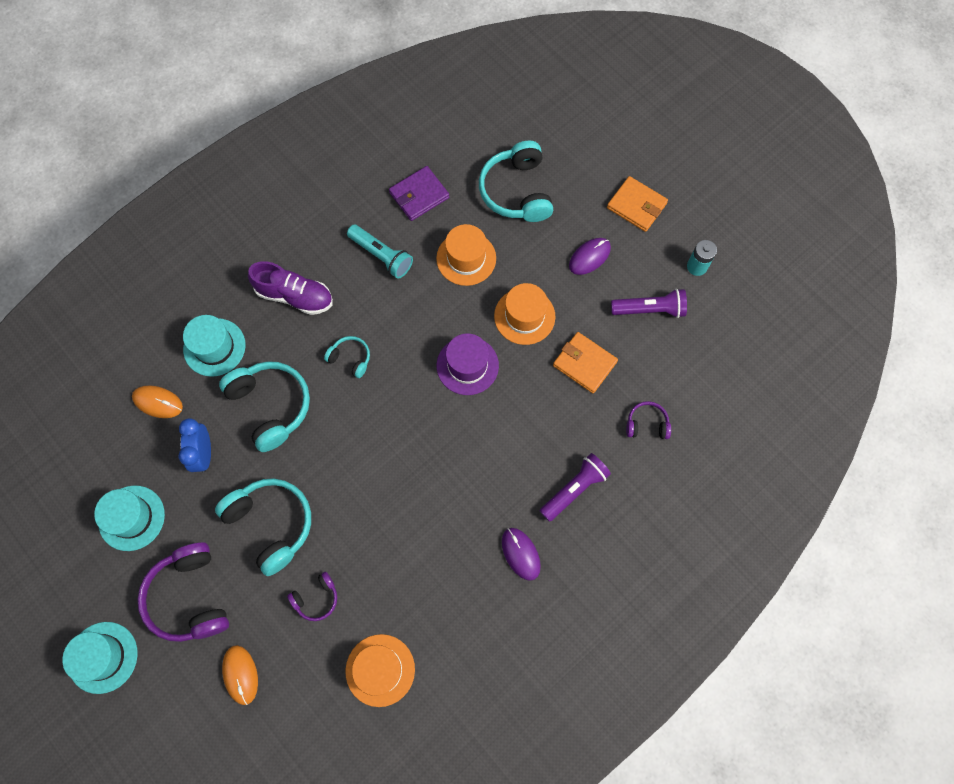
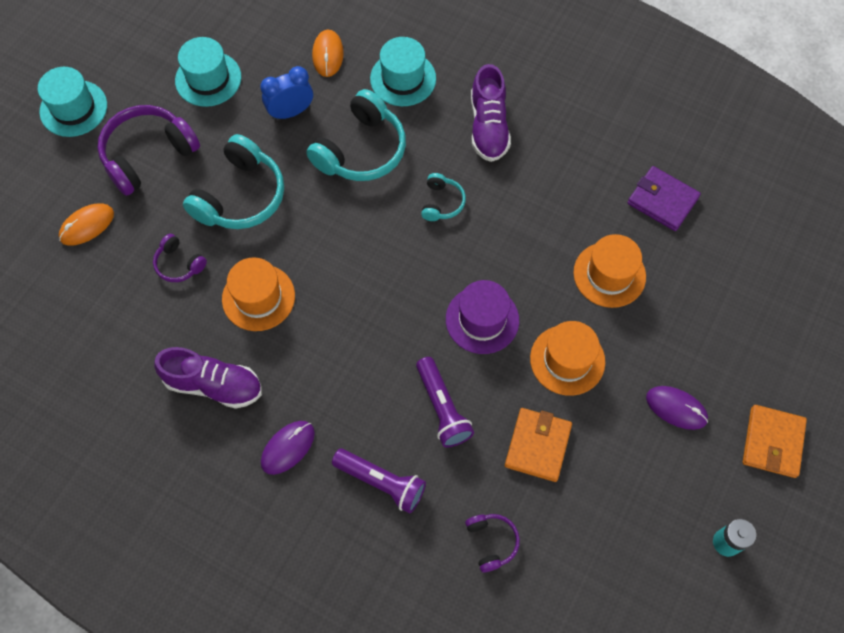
camera: 70 degrees right, 5 degrees down
orange hat [346,634,415,707] -> orange hat moved to [222,258,295,331]
turquoise flashlight [347,225,413,279] -> none
turquoise headphones [479,141,553,222] -> none
purple flashlight [611,289,687,318] -> purple flashlight moved to [416,357,474,447]
none -> purple shoe [154,347,262,409]

